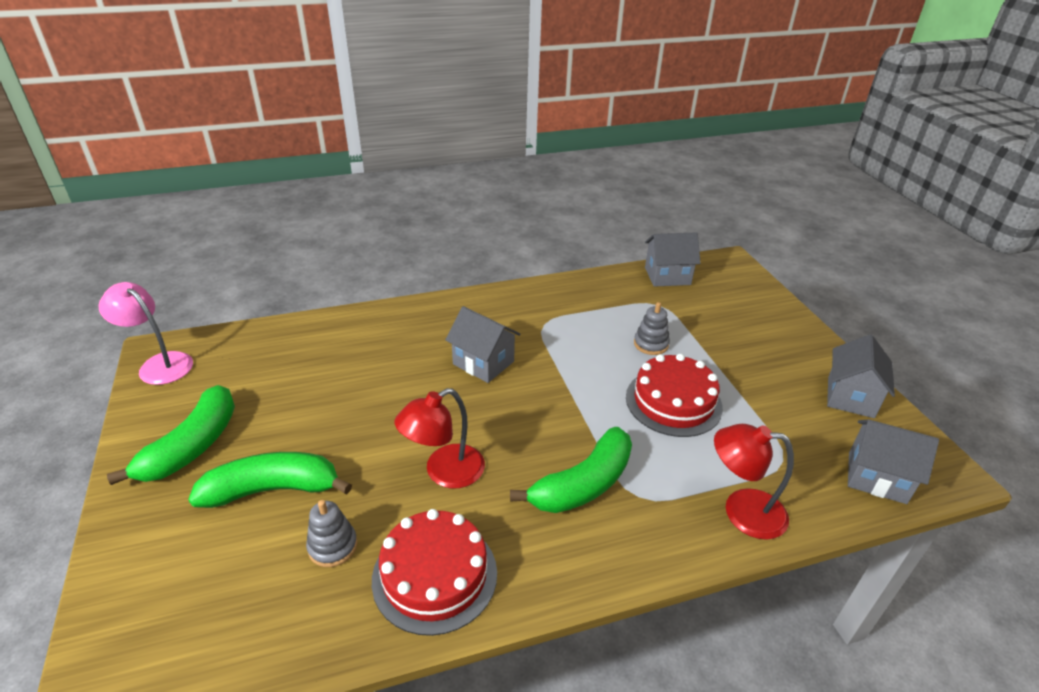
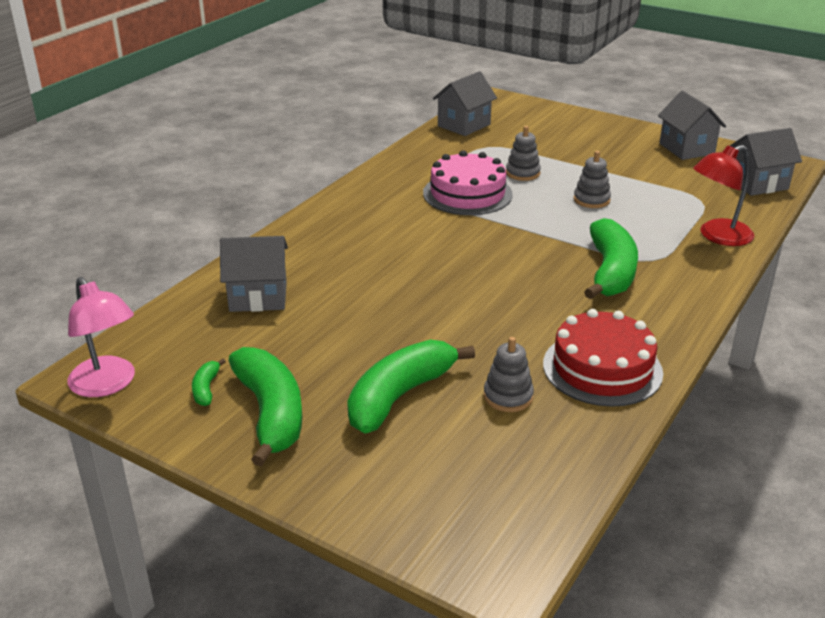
camera: 40 degrees left, 5 degrees down
pink lamp [98,282,193,385] -> pink lamp turned 120 degrees counterclockwise [67,277,135,397]
red lamp [394,388,485,488] -> none
grey house [445,306,521,383] -> grey house moved to [220,236,288,312]
red cake [626,353,723,437] -> grey stacking toy [574,151,611,208]
none -> green banana [192,358,226,406]
none -> pink cake [423,150,513,215]

